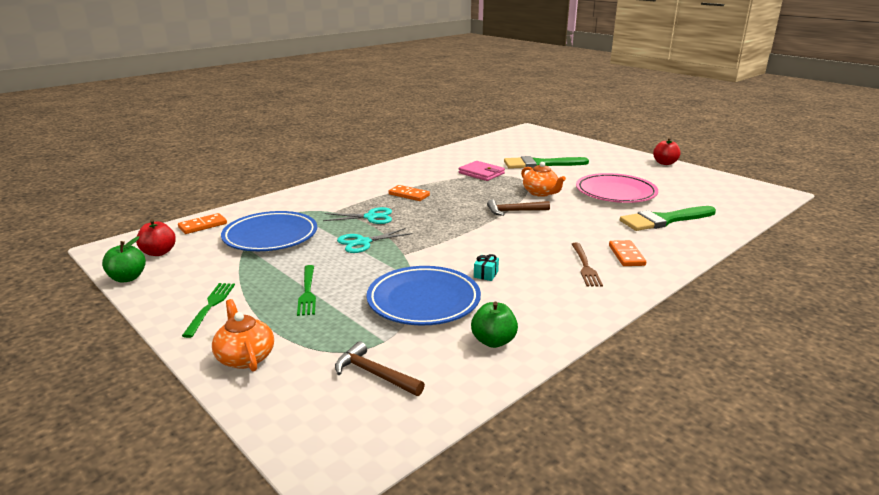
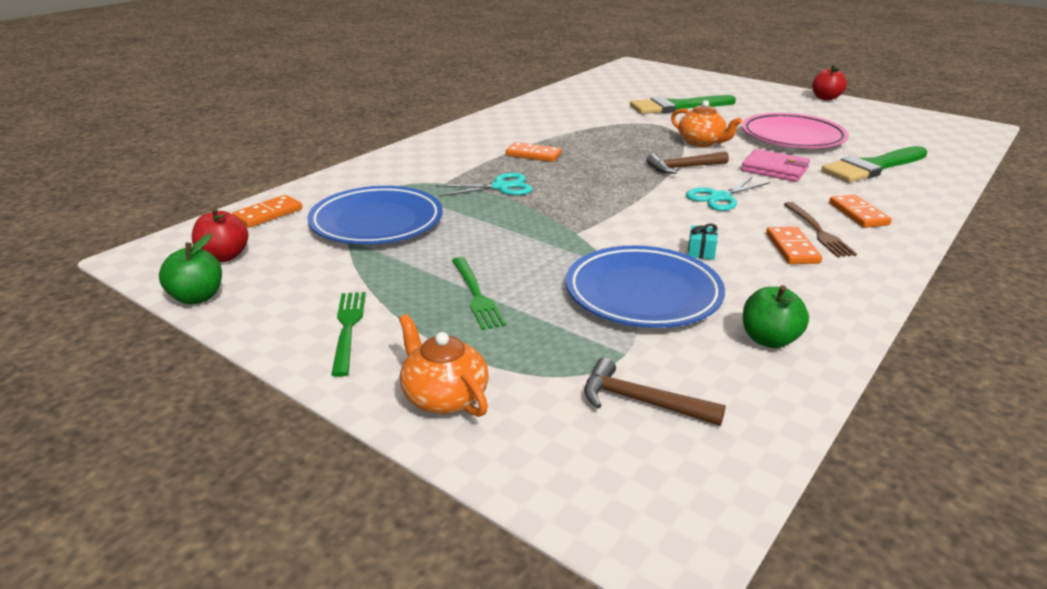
camera: 10 degrees left, 5 degrees up
turquoise scissors [337,228,413,253] -> turquoise scissors moved to [686,177,770,211]
pink wallet [459,161,505,181] -> pink wallet moved to [741,149,810,182]
none -> orange domino [766,227,822,264]

